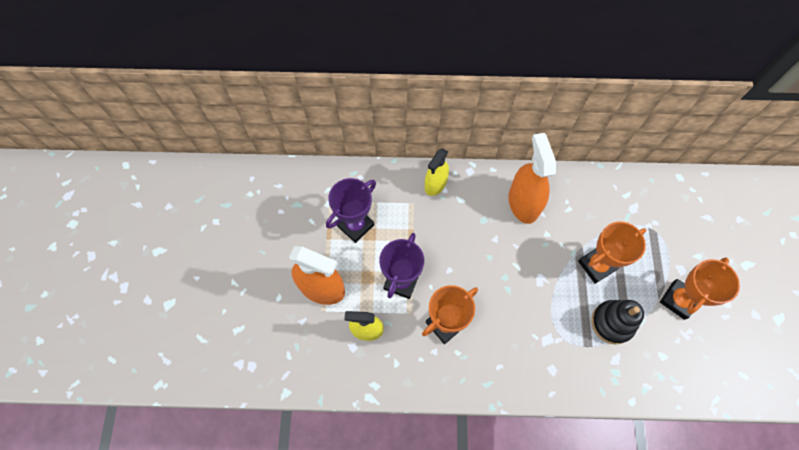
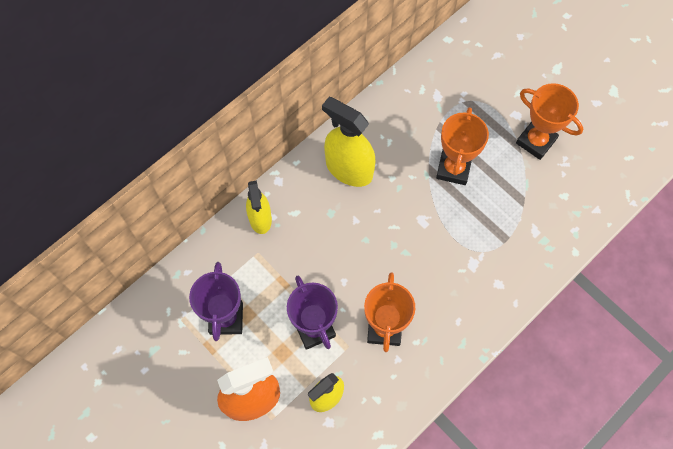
camera: 45 degrees left, 0 degrees up
orange spray bottle [509,133,556,224] -> yellow spray bottle [322,97,376,187]
black stacking toy [591,300,644,345] -> none
orange trophy [660,257,740,320] -> orange trophy turned 45 degrees counterclockwise [516,83,583,160]

